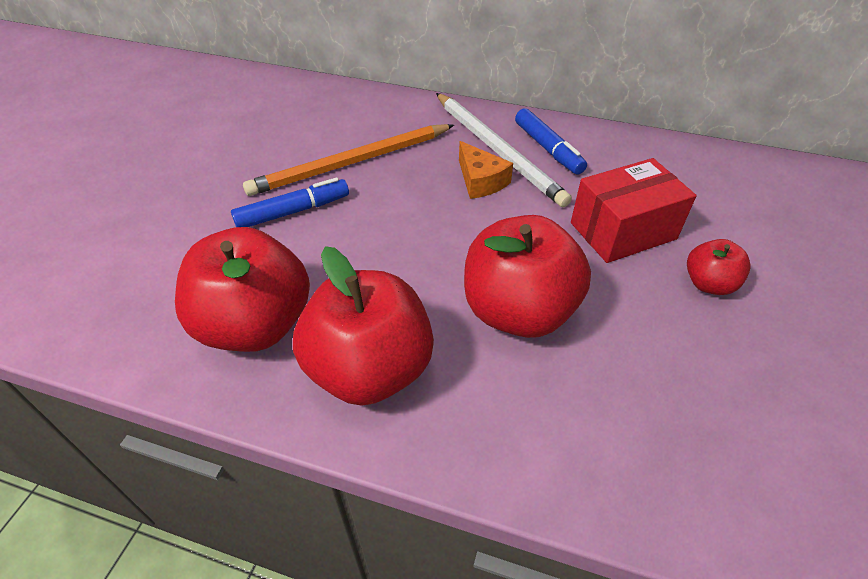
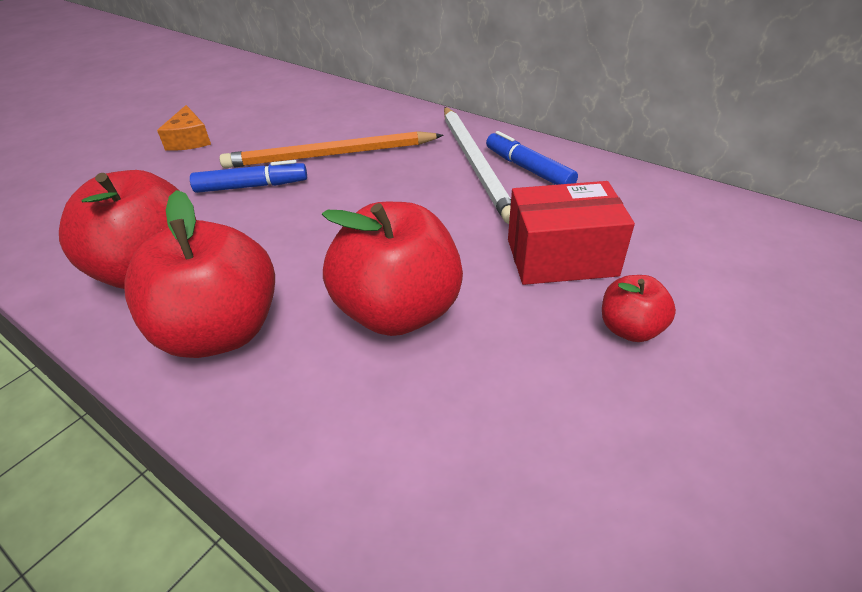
camera: 20 degrees right, 5 degrees down
orange cheese [459,141,513,199] -> orange cheese moved to [157,105,211,151]
blue marker [515,108,587,175] -> blue marker turned 150 degrees clockwise [486,131,578,185]

